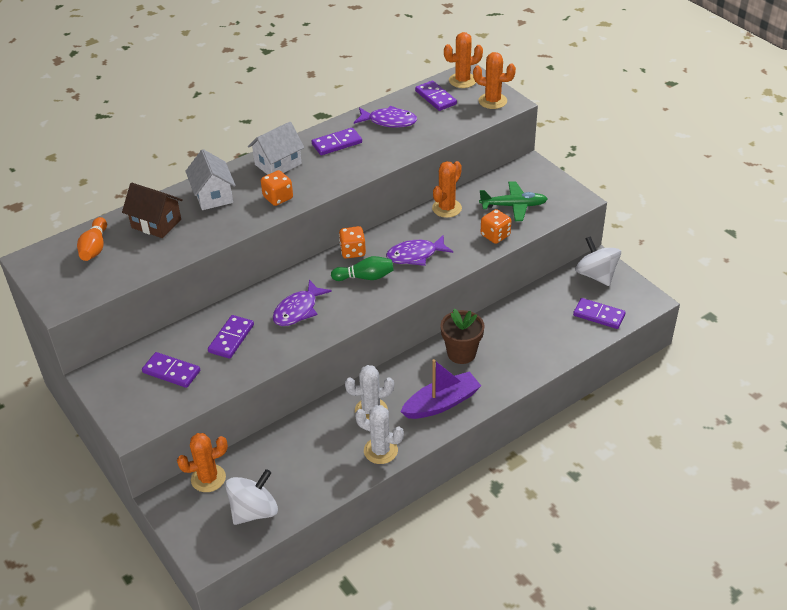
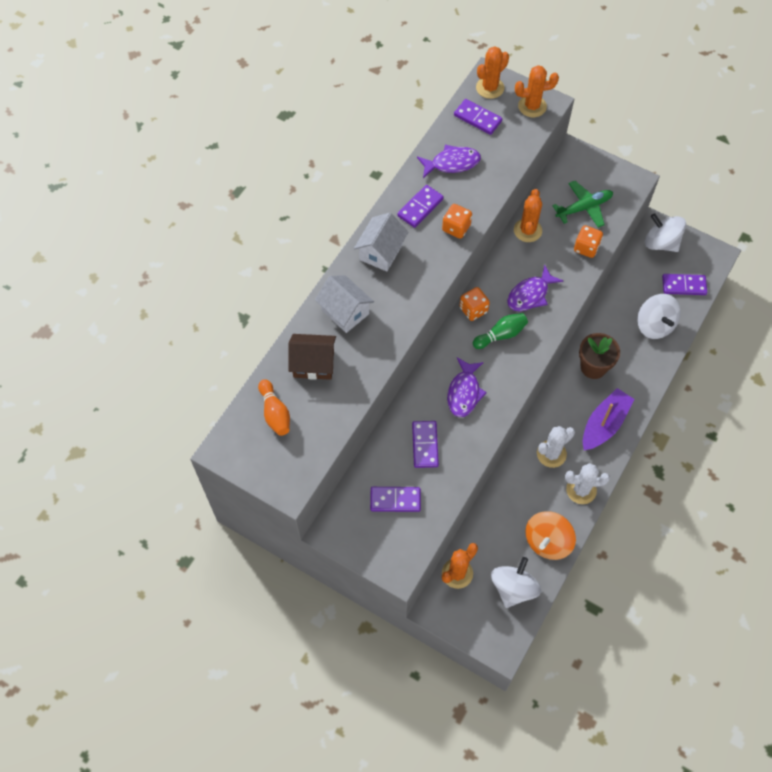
camera: 25 degrees left, 20 degrees up
orange dice [261,170,293,206] -> orange dice moved to [442,204,472,239]
none -> orange spinning top [525,511,576,560]
none -> white spinning top [637,294,681,339]

